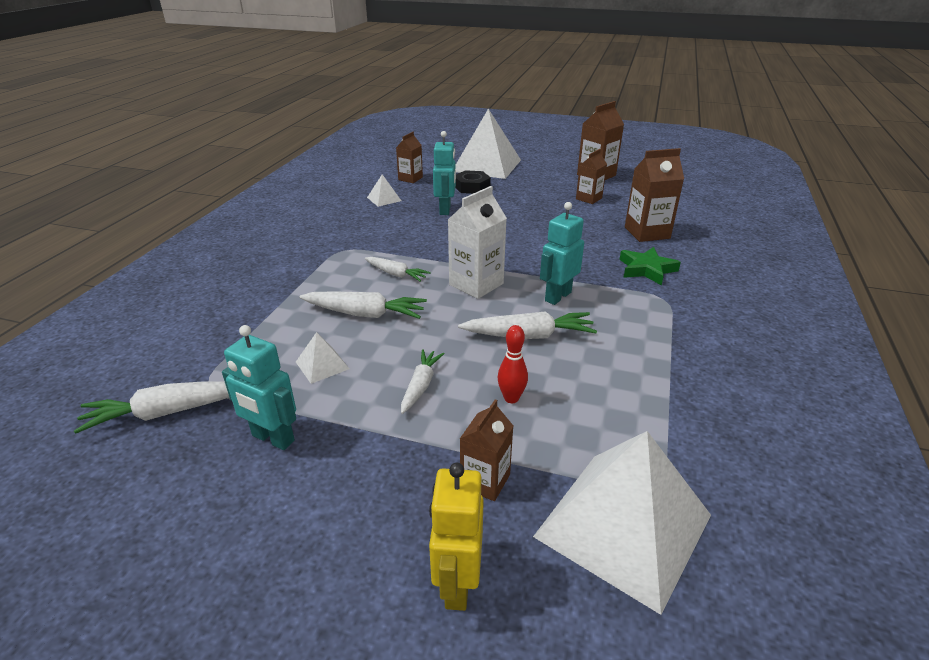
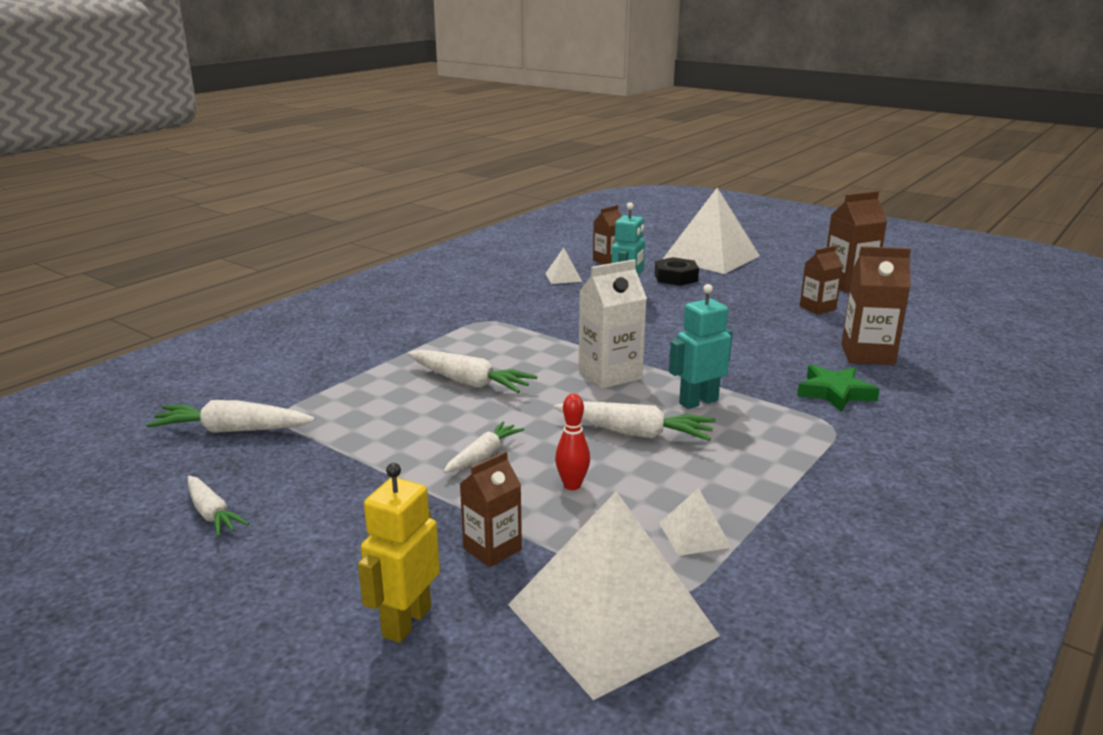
camera: 20 degrees right, 10 degrees down
turquoise robot [222,325,296,450] -> none
white pyramid [296,332,349,384] -> white pyramid moved to [659,488,732,556]
white carrot [365,257,431,282] -> white carrot moved to [188,476,249,537]

